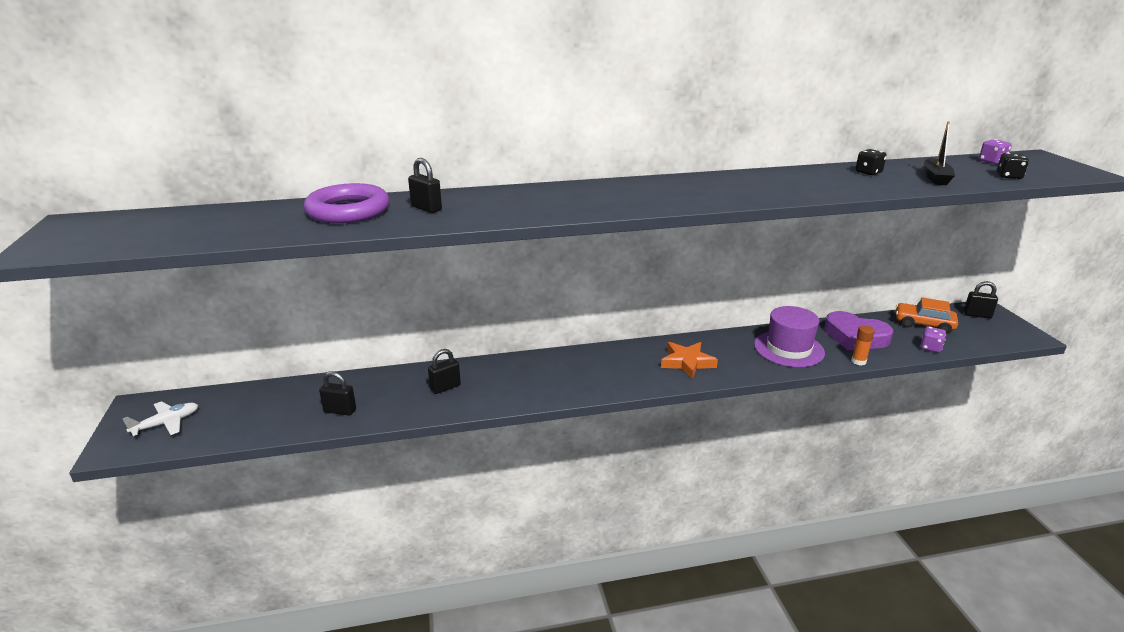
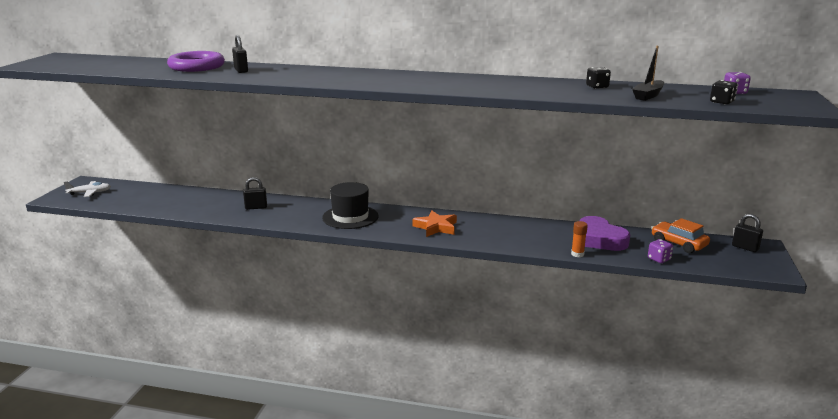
camera: 25 degrees right, 5 degrees down
black padlock [319,371,356,416] -> none
purple hat [754,306,825,367] -> none
none -> black hat [322,182,379,229]

